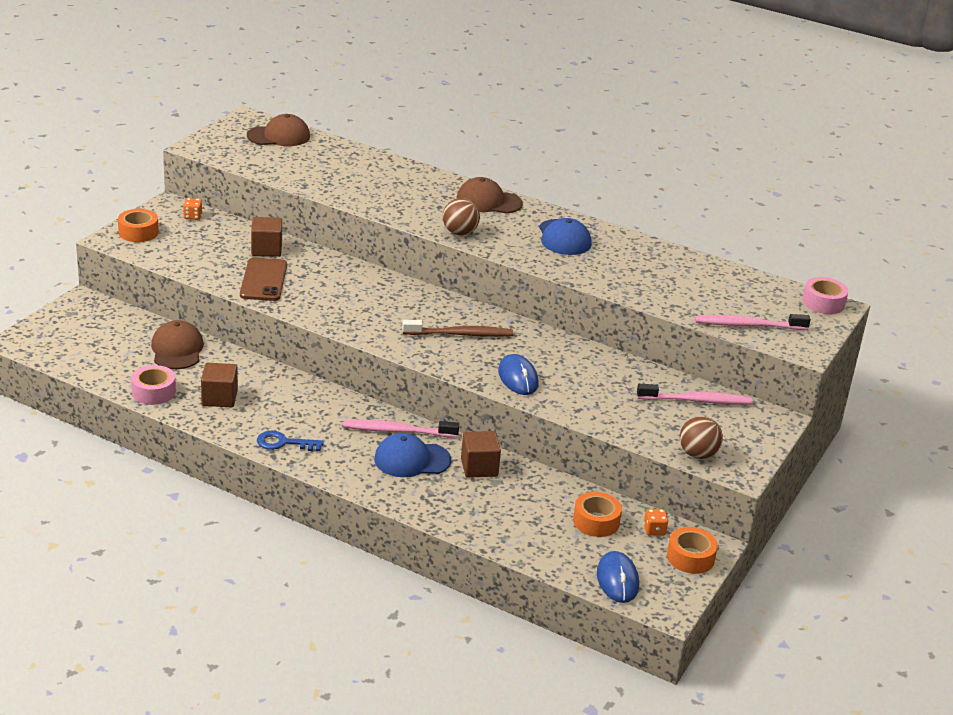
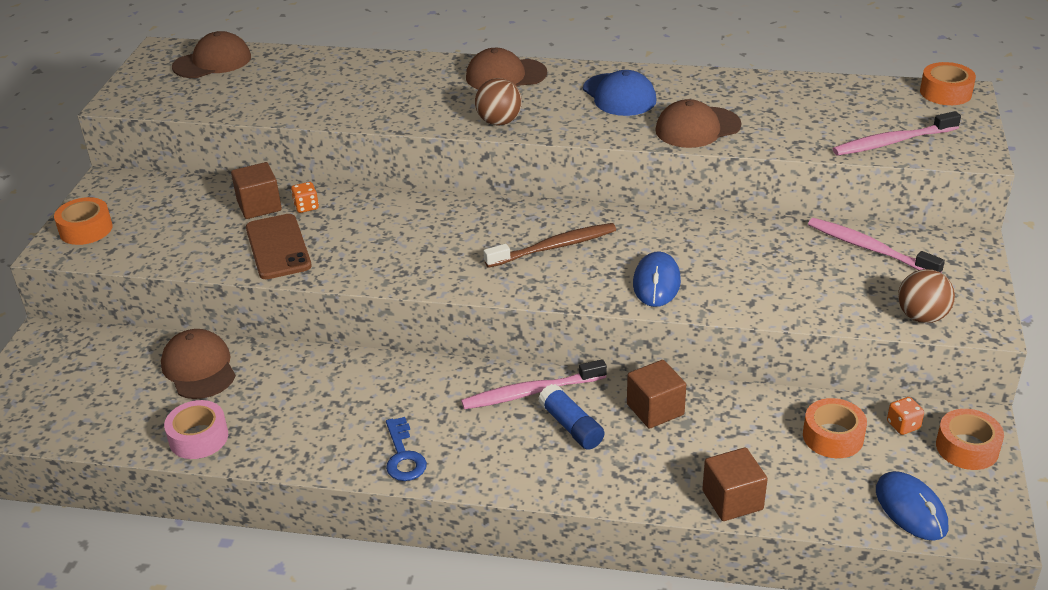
camera: 15 degrees left, 5 degrees up
orange dice [183,198,202,220] -> orange dice moved to [291,182,319,213]
brown cube [201,363,238,408] -> brown cube moved to [702,447,768,521]
blue key [257,431,324,451] -> blue key turned 90 degrees counterclockwise [386,417,427,481]
blue cap [374,433,451,477] -> blue glue stick [538,384,604,450]
blue mouse [498,354,539,395] -> blue mouse turned 45 degrees clockwise [633,251,681,307]
pink toothbrush [637,384,753,405] -> pink toothbrush turned 120 degrees counterclockwise [808,218,945,273]
pink tape [802,277,848,314] -> orange tape [920,62,976,105]
none -> brown cap [655,99,741,148]

